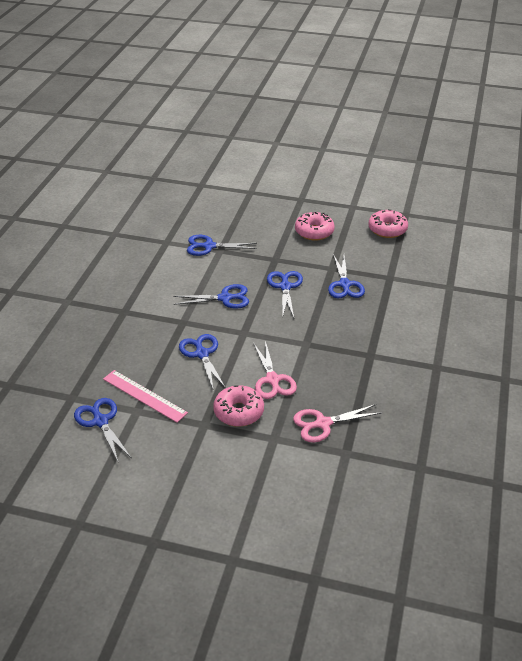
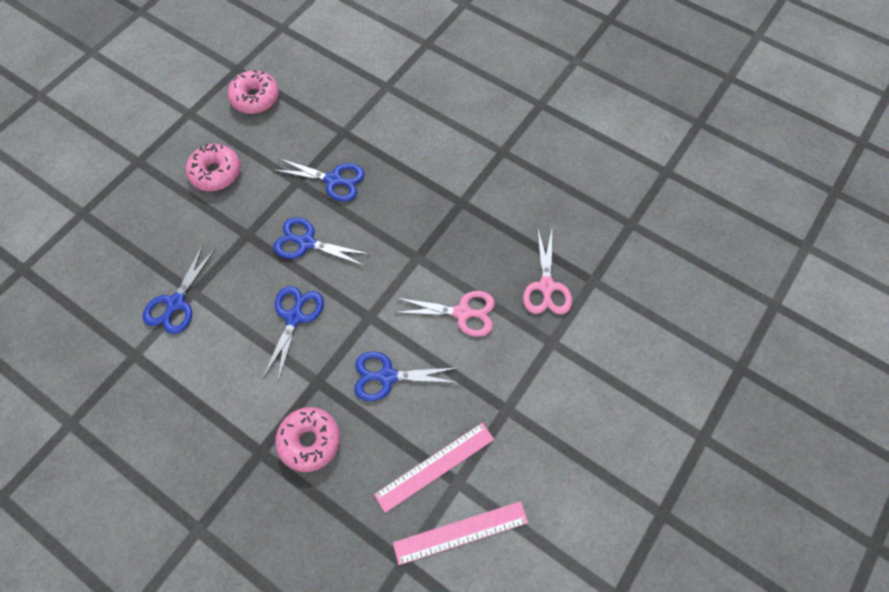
camera: 70 degrees left, 25 degrees up
blue scissors [74,398,131,461] -> pink ruler [393,501,528,565]
pink donut [213,385,264,427] -> pink donut moved to [275,407,340,472]

